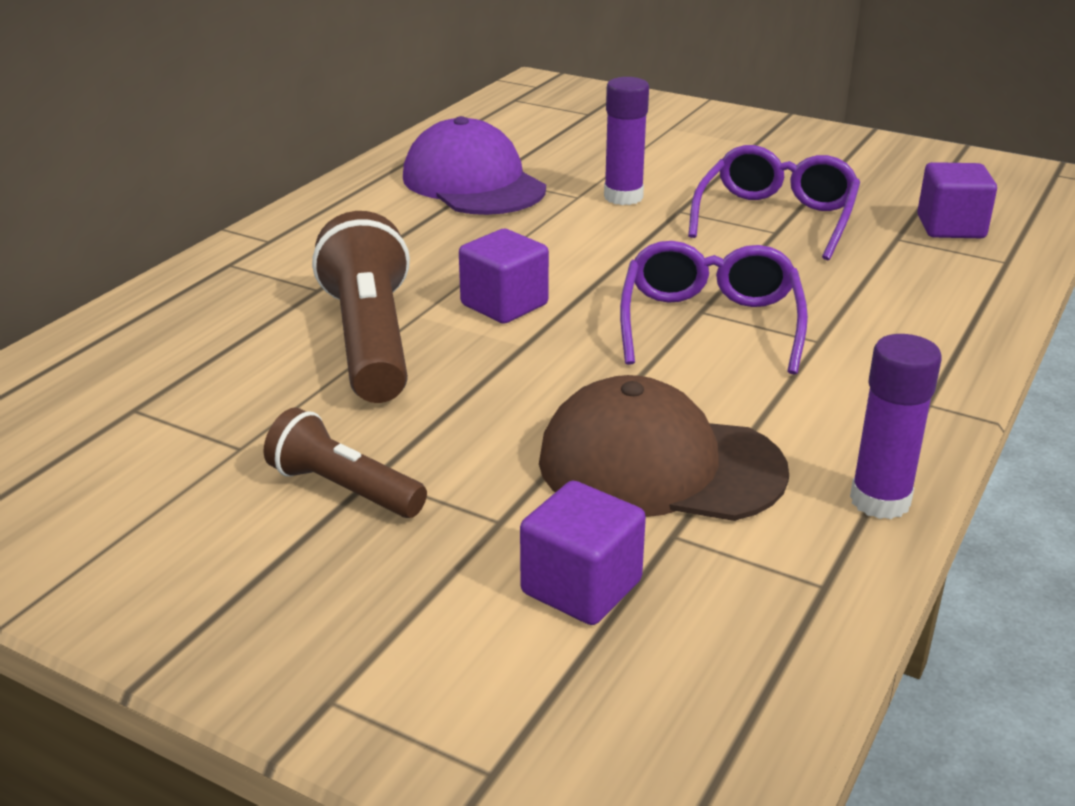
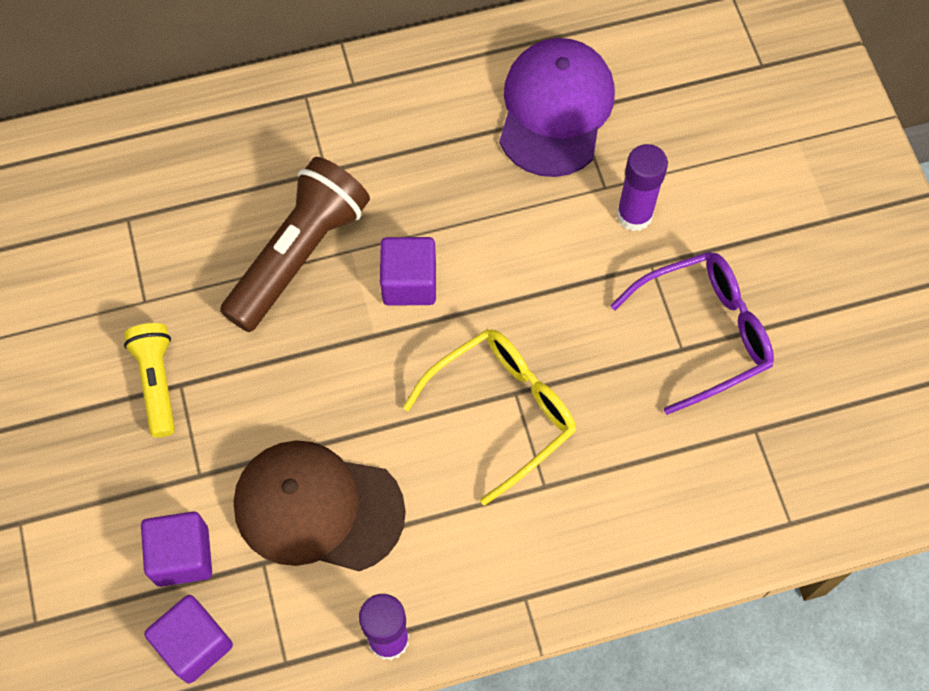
camera: 45 degrees right, 35 degrees up
brown flashlight [264,407,427,518] -> yellow flashlight [124,323,175,437]
brown cap [539,375,789,521] -> brown cap turned 45 degrees counterclockwise [233,440,406,571]
purple glasses [620,241,808,375] -> yellow glasses [403,329,576,505]
purple cube [917,162,997,238] -> purple cube moved to [144,595,233,684]

